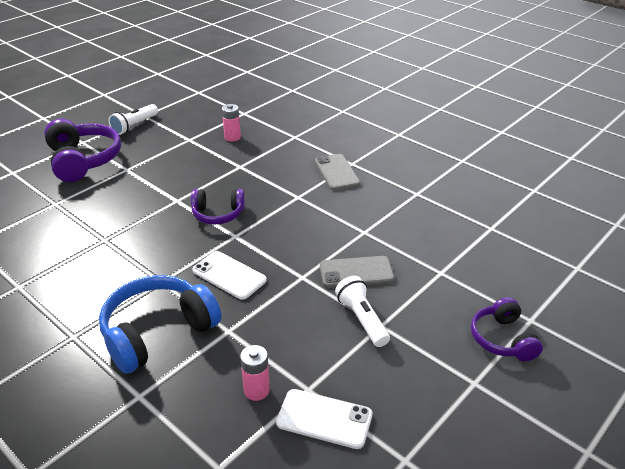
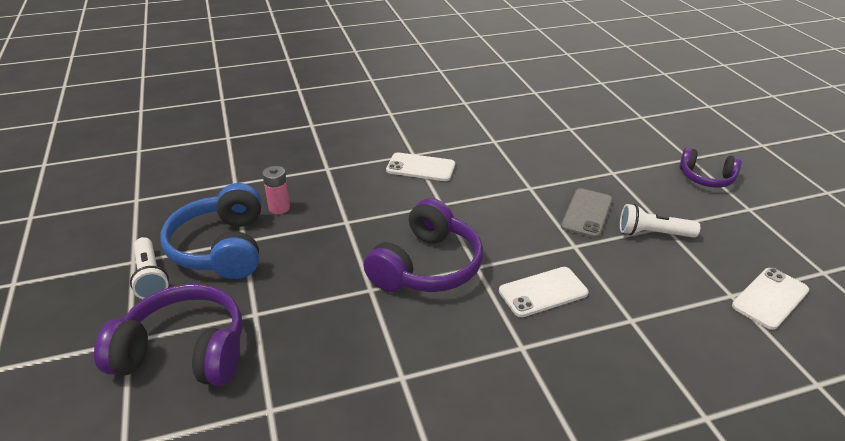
camera: 60 degrees left, 0 degrees up
blue headphones [99,275,222,374] -> blue headphones moved to [160,183,261,279]
purple headphones [191,189,245,225] -> purple headphones [364,198,483,292], size x1.65
pink battery [240,345,270,401] -> none
grey phone [315,154,360,190] -> white phone [386,152,455,181]

